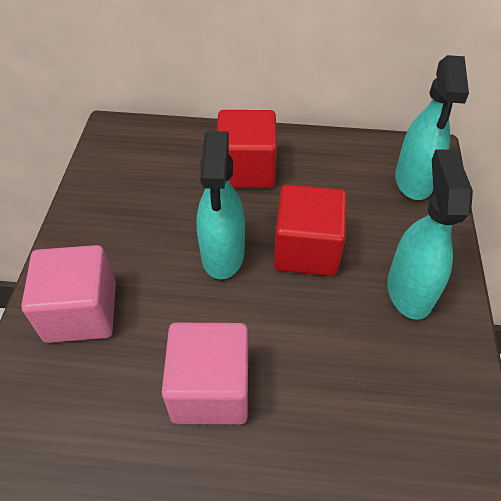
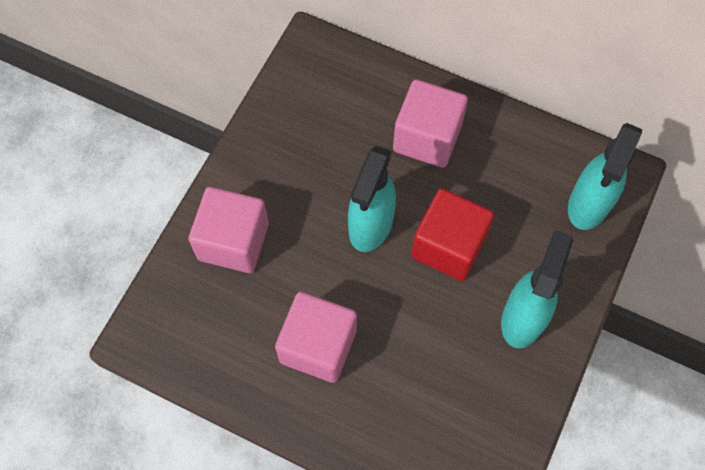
camera: 20 degrees right, 15 degrees up
red cube [217,110,277,188] -> pink cube [393,79,468,168]

